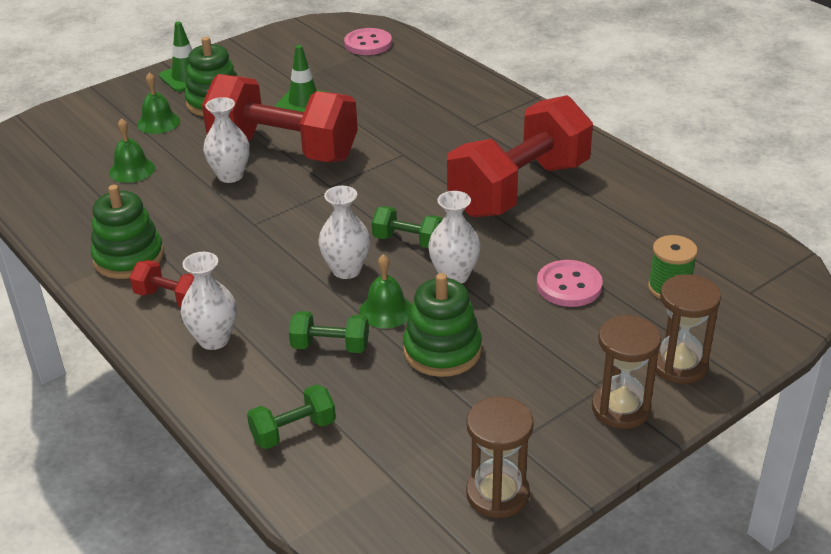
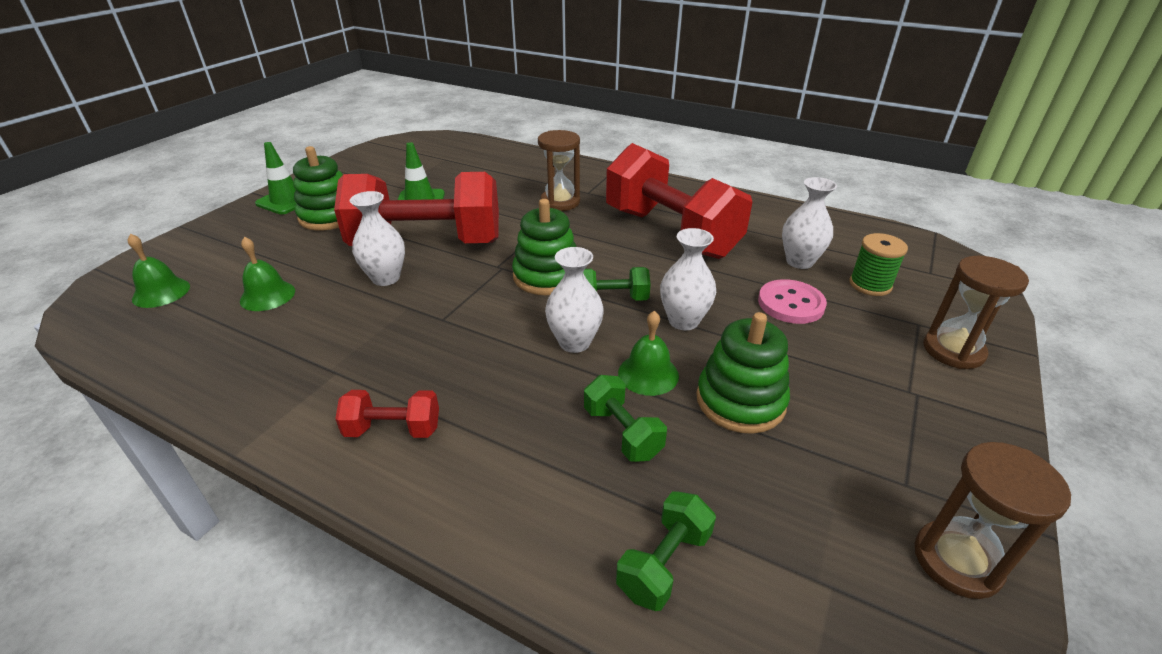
camera: 25 degrees left, 0 degrees up
green stacking toy [91,185,164,279] -> green stacking toy moved to [512,199,576,295]
green bell [137,73,180,134] -> green bell moved to [128,234,190,308]
white vase [181,252,237,350] -> white vase moved to [782,177,837,269]
green dumbbell [289,311,369,353] -> green dumbbell turned 75 degrees clockwise [584,375,667,462]
pink button [344,28,392,55] -> none
red dumbbell [447,95,593,217] -> red dumbbell turned 60 degrees counterclockwise [606,143,752,259]
brown hourglass [592,315,661,429] -> brown hourglass moved to [538,130,580,211]

